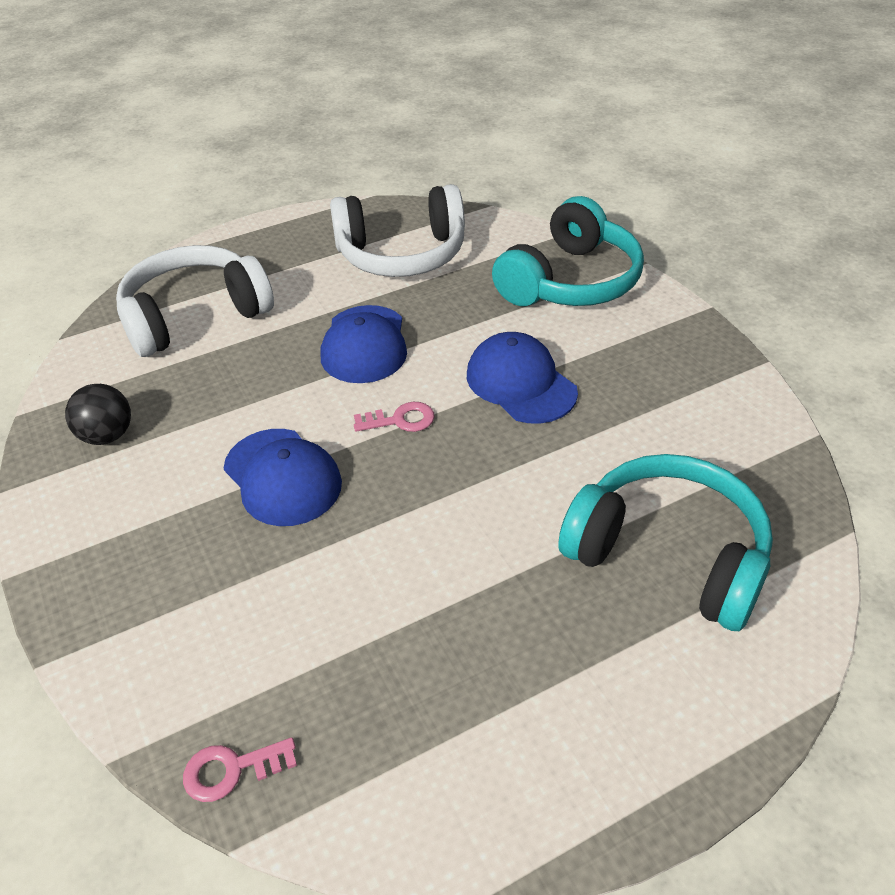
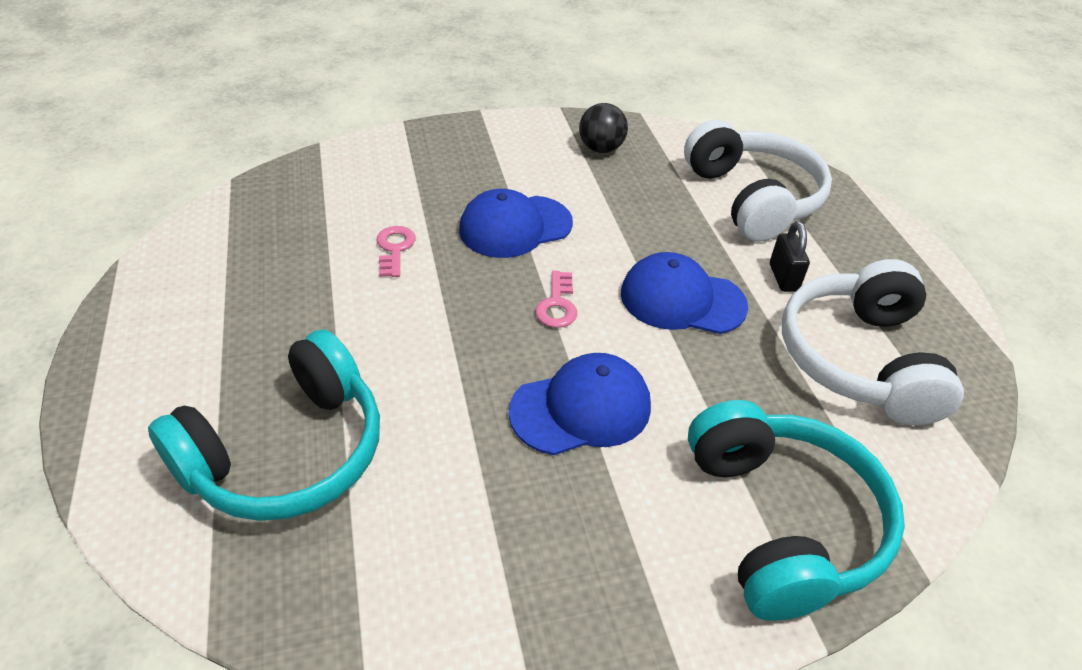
camera: 100 degrees right, 0 degrees up
pink key [183,737,297,802] -> pink key moved to [377,226,416,277]
turquoise headphones [492,196,644,306] -> turquoise headphones turned 150 degrees counterclockwise [688,400,905,621]
none -> black padlock [770,221,810,292]

